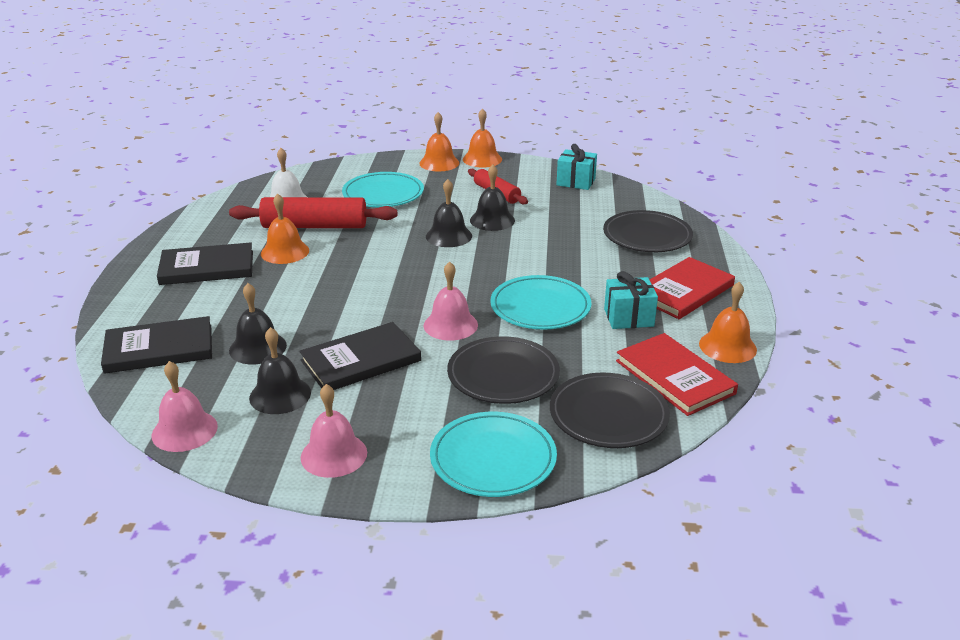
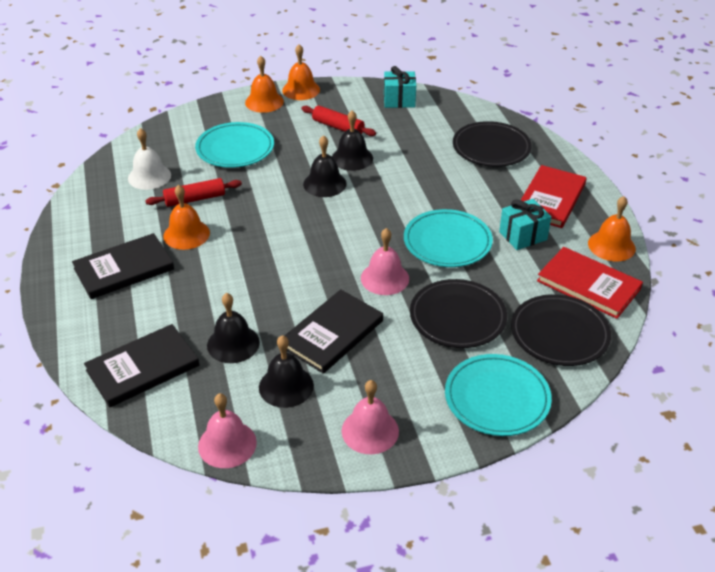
camera: 20 degrees left, 10 degrees up
red rolling pin [229,197,397,228] -> red rolling pin [145,178,242,207], size x0.60

